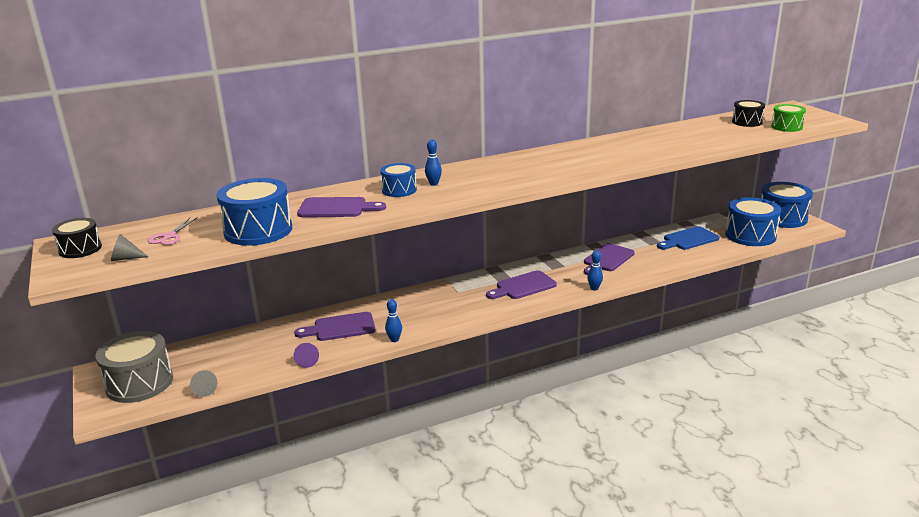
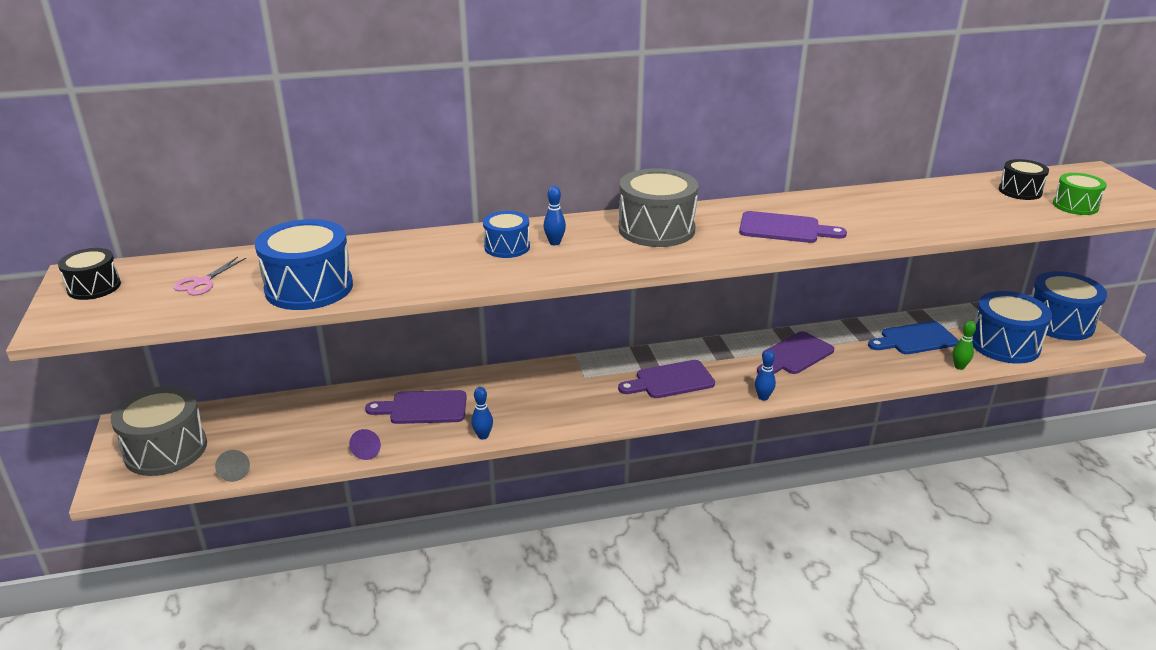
camera: 10 degrees right, 5 degrees up
grey cone [111,234,148,261] -> none
purple cutting board [297,197,386,217] -> purple cutting board moved to [739,211,847,243]
none -> grey drum [619,168,698,247]
none -> green bowling pin [952,321,976,370]

